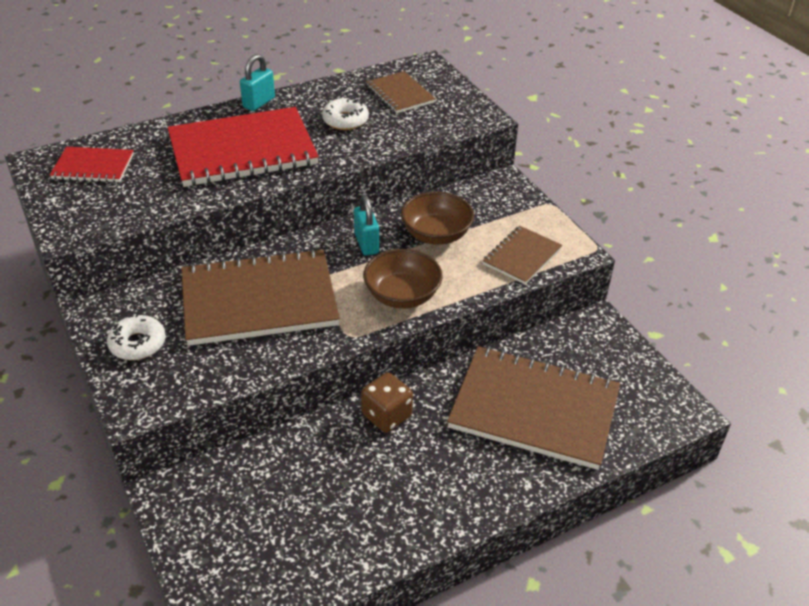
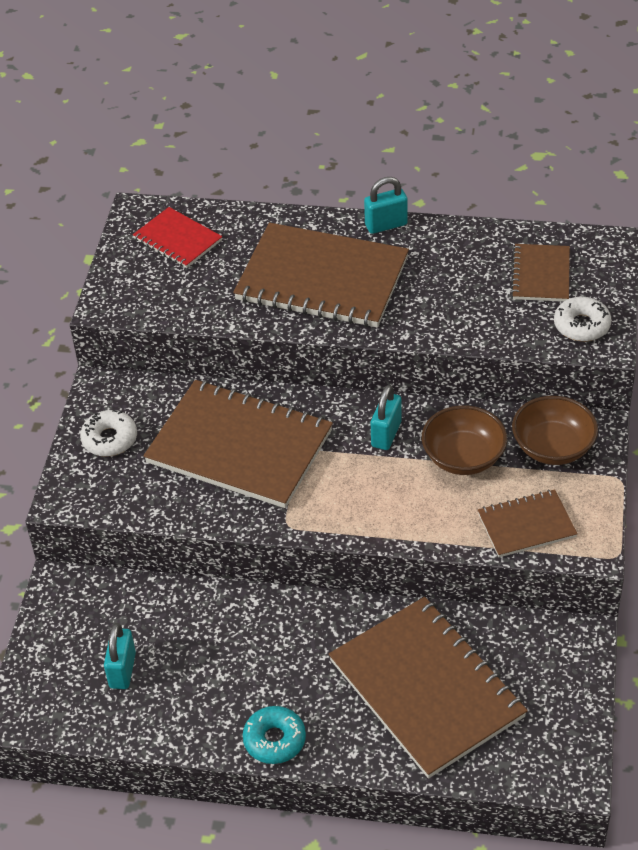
camera: 40 degrees right, 5 degrees up
red notebook [167,107,319,187] -> brown notebook [233,223,409,328]
white donut [322,98,369,130] -> white donut moved to [554,297,612,341]
brown dice [361,373,413,433] -> none
brown bowl [363,249,443,308] -> brown bowl moved to [512,396,598,465]
none -> turquoise padlock [104,623,136,689]
none -> turquoise donut [243,706,306,764]

